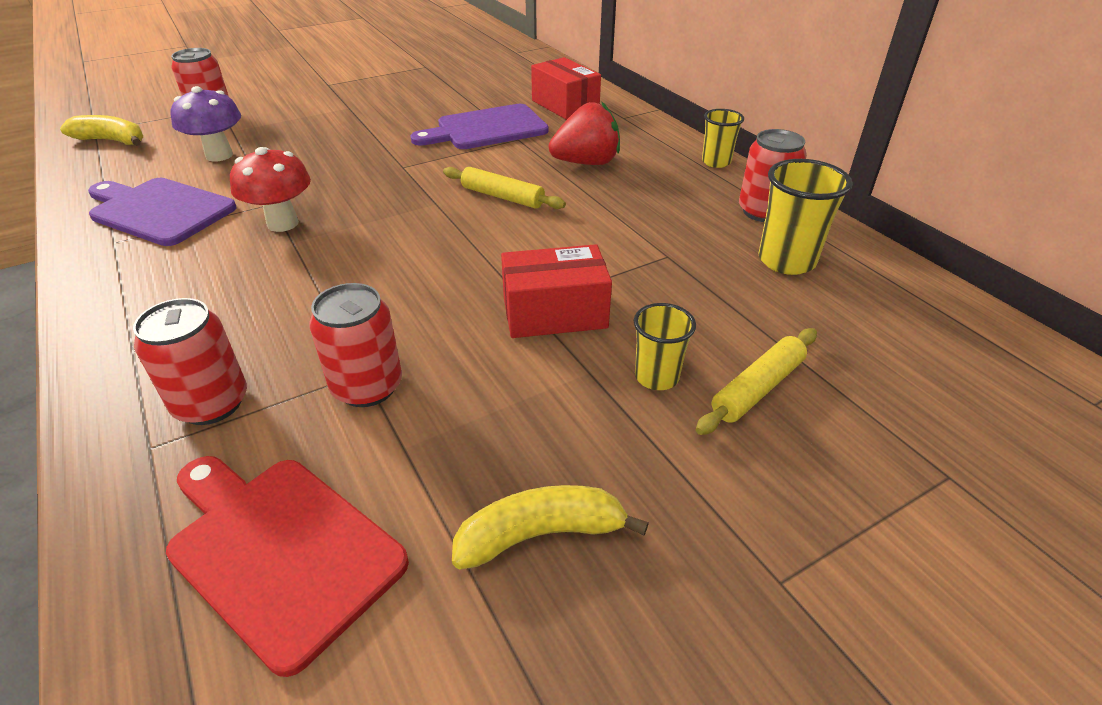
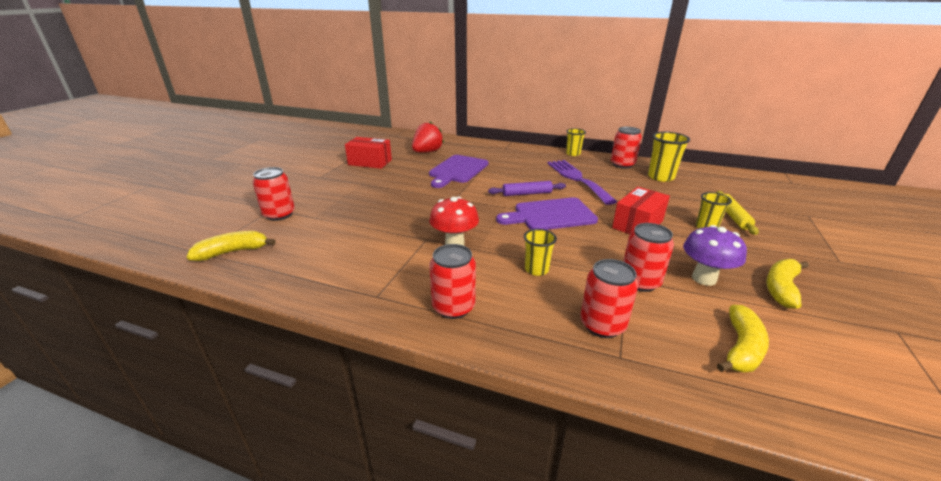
camera: 40 degrees left, 10 degrees down
purple cutting board [88,178,237,246] -> purple cutting board moved to [496,197,598,230]
red cutting board [166,456,409,677] -> yellow banana [717,305,769,372]
purple mushroom [170,86,241,162] -> purple mushroom moved to [683,225,747,286]
yellow rolling pin [443,167,566,209] -> purple rolling pin [488,181,566,196]
red box [531,57,601,120] -> red box moved to [345,137,392,169]
red strawberry [549,101,620,165] -> red strawberry moved to [412,122,444,153]
none -> red can [429,244,476,319]
none -> yellow cup [524,229,557,276]
none -> purple fork [547,160,617,205]

